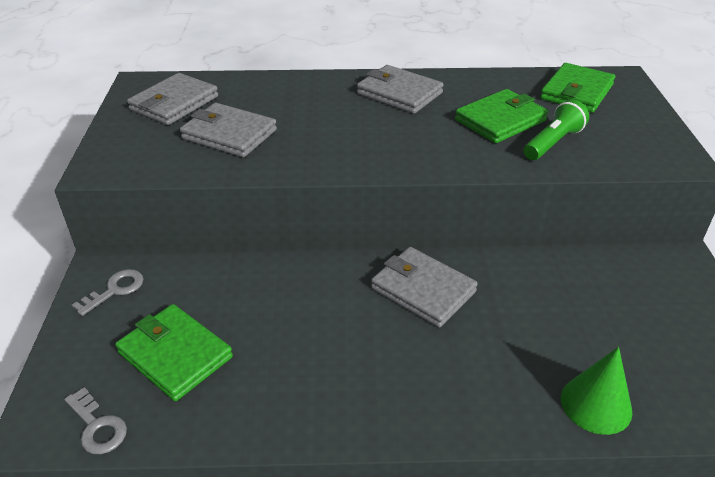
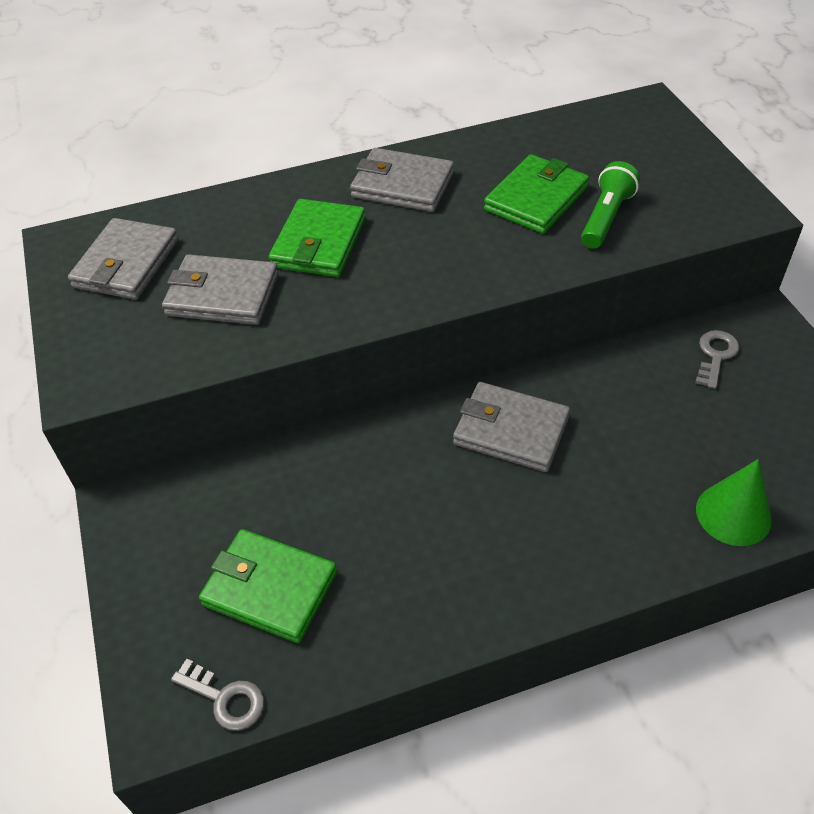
camera: 15 degrees left, 10 degrees up
grey key [72,269,143,316] -> grey key moved to [695,330,739,389]
green wallet [540,63,615,113] -> green wallet moved to [269,199,365,277]

